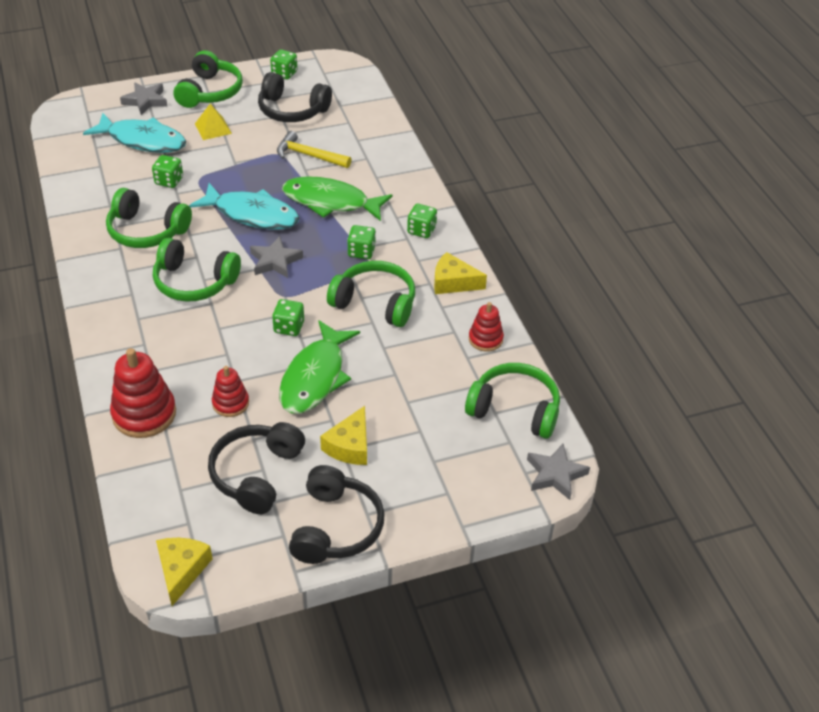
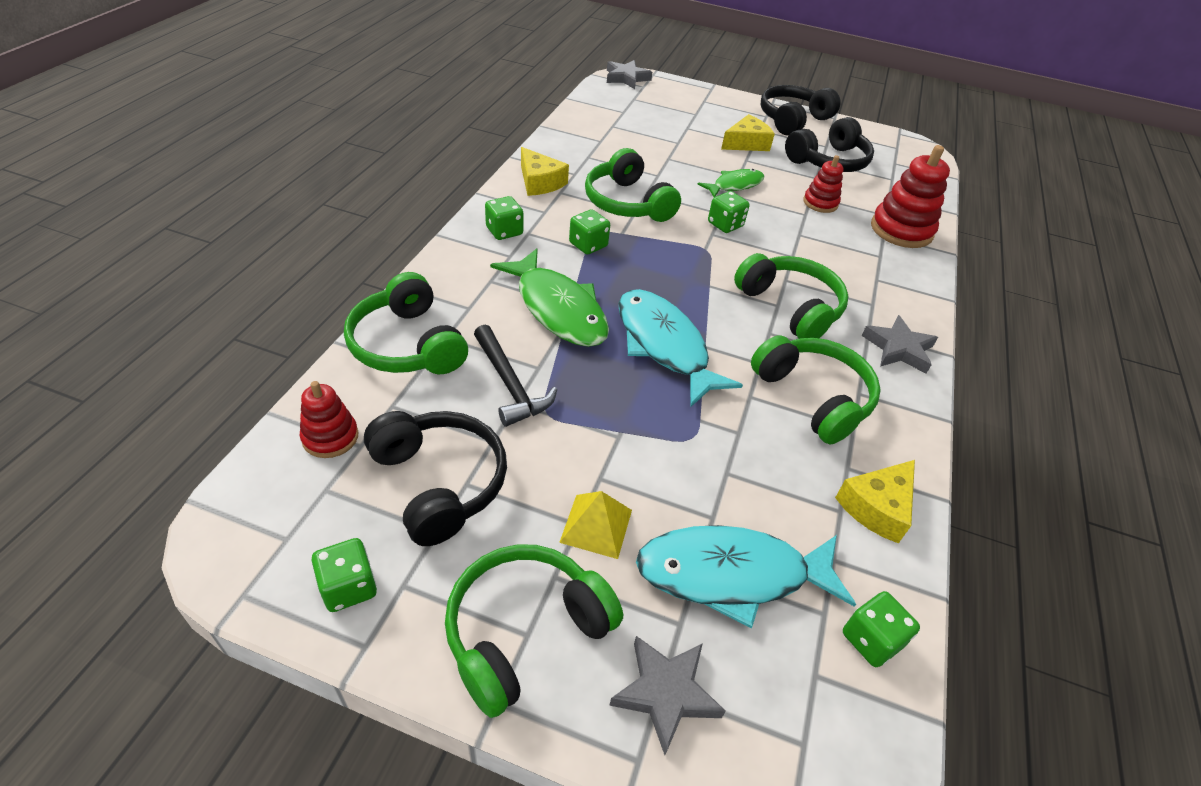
camera: 145 degrees left, 0 degrees up
turquoise fish [83,113,186,153] -> turquoise fish turned 60 degrees counterclockwise [636,525,856,628]
green dice [152,155,183,188] -> green dice moved to [843,591,920,667]
yellow cheese [156,538,213,606] -> yellow cheese moved to [835,460,915,544]
grey star [250,236,303,278] -> grey star moved to [861,315,938,374]
yellow hammer [277,131,351,168] -> black hammer [474,325,557,427]
green fish [279,320,360,414] -> green fish [697,169,764,197], size x0.59
green headphones [465,363,560,439] -> green headphones moved to [344,272,468,374]
red stacking toy [469,302,504,352] -> red stacking toy moved to [300,381,358,458]

